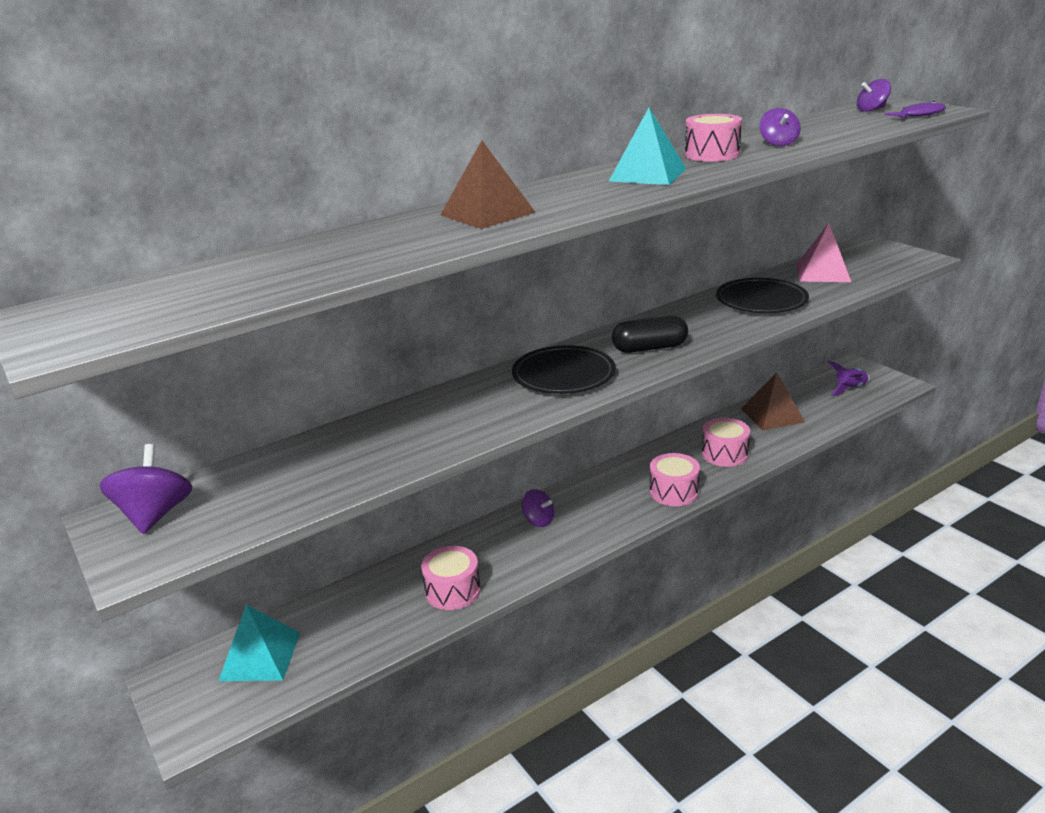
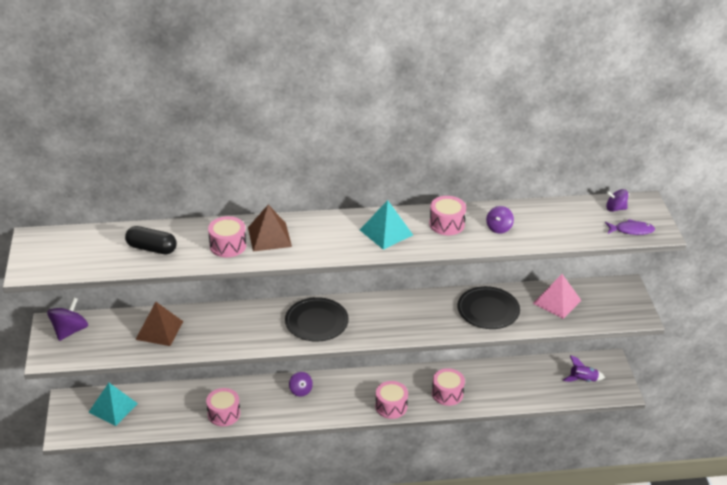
camera: 25 degrees right, 10 degrees up
black capsule [612,315,688,353] -> black capsule moved to [125,226,177,254]
brown pyramid [741,372,805,430] -> brown pyramid moved to [135,302,183,346]
none -> pink drum [208,216,246,257]

